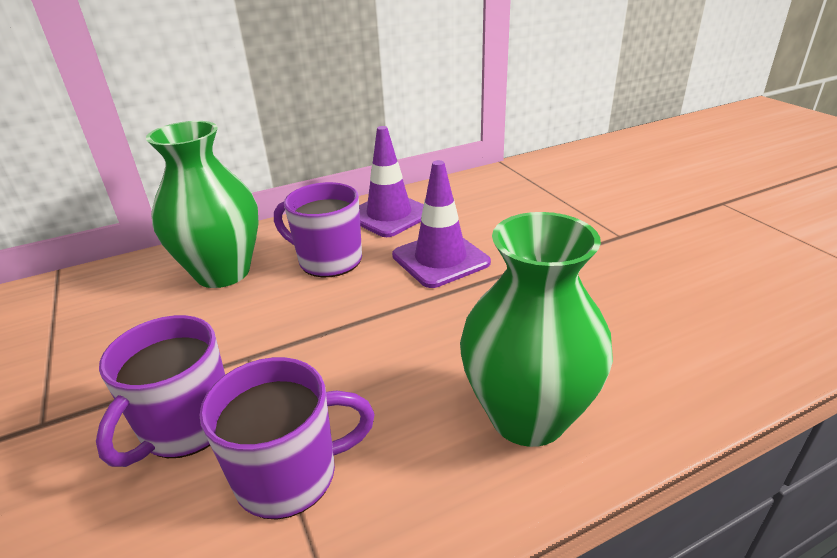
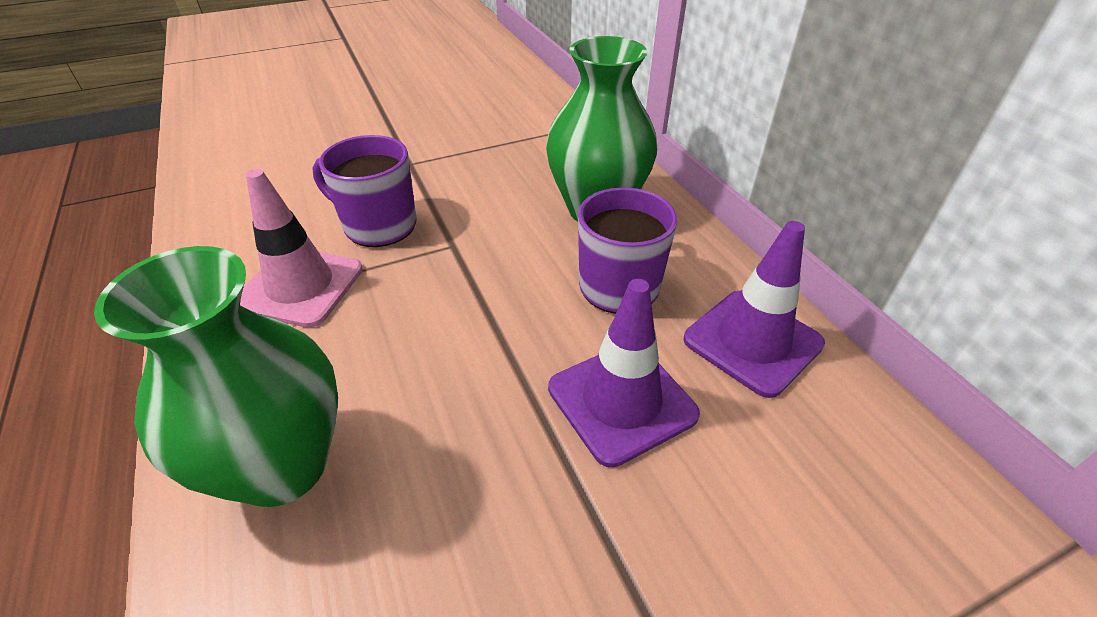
camera: 90 degrees right, 10 degrees up
purple mug [199,357,375,520] -> pink traffic cone [240,169,363,327]

